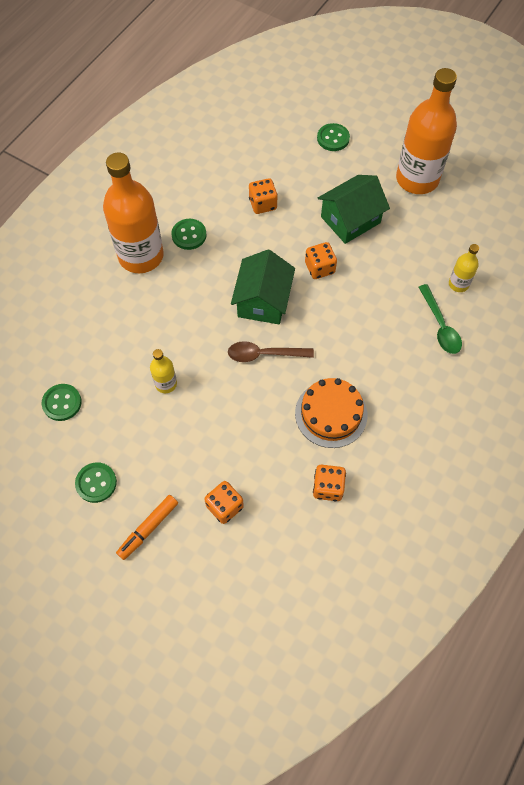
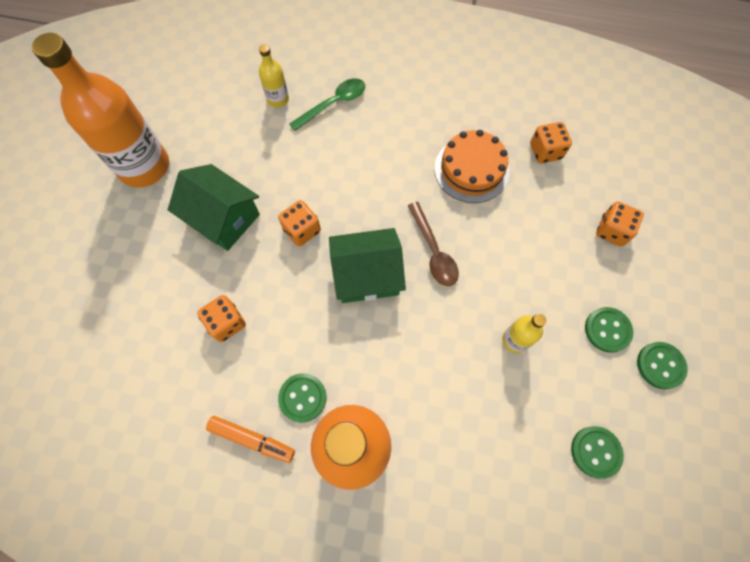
camera: 110 degrees left, 5 degrees up
orange marker [116,495,178,560] -> orange marker moved to [206,416,295,463]
green button [317,123,350,151] -> green button moved to [585,307,633,353]

